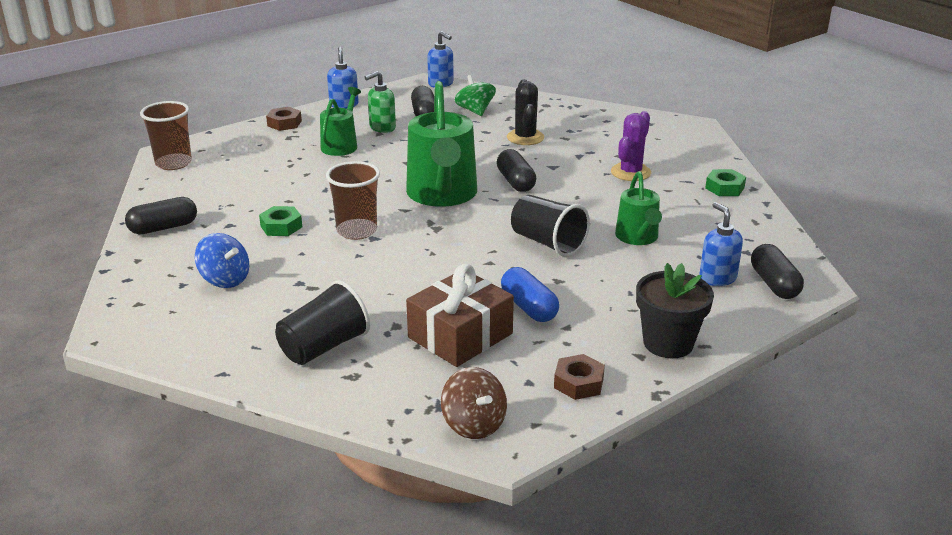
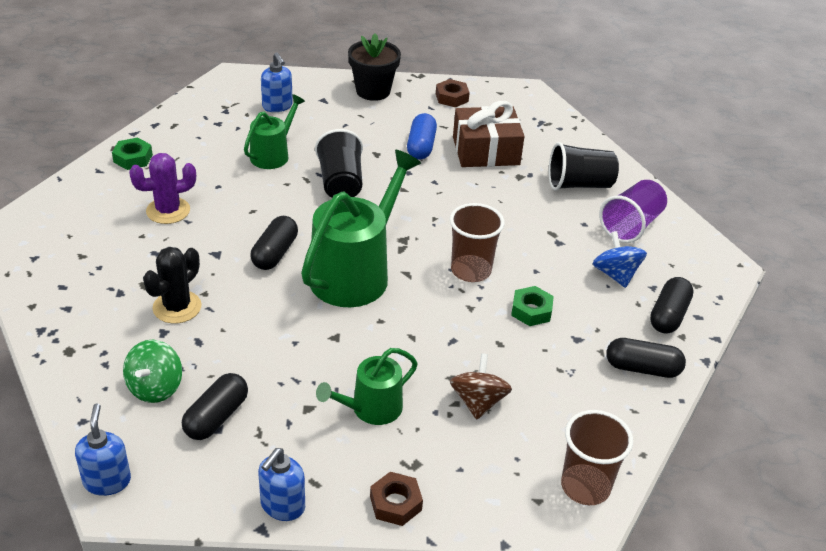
camera: 145 degrees left, 10 degrees up
green soap dispenser [365,71,396,133] -> none
brown spinning top [441,367,507,439] -> brown spinning top moved to [450,353,512,420]
blue soap dispenser [699,202,743,286] -> blue soap dispenser turned 45 degrees counterclockwise [261,52,293,112]
black capsule [751,244,804,299] -> black capsule moved to [650,277,694,334]
none -> purple cup [599,180,667,243]

